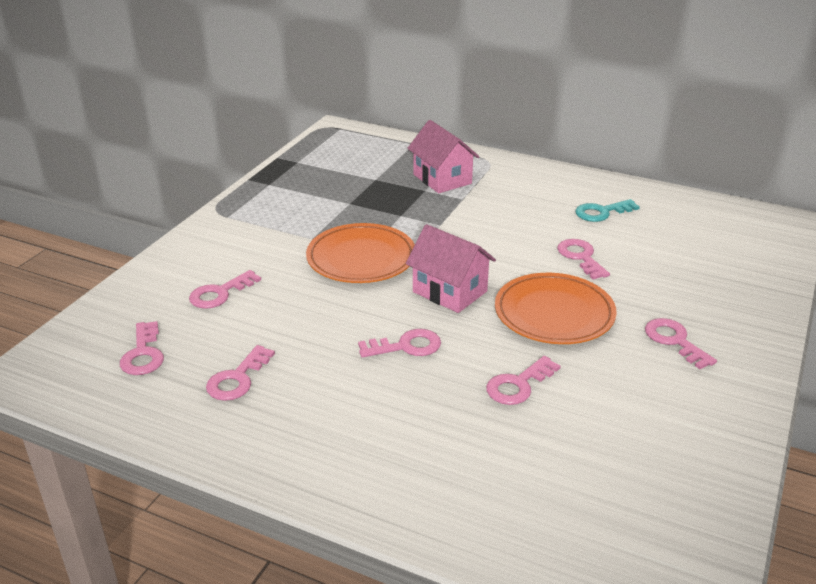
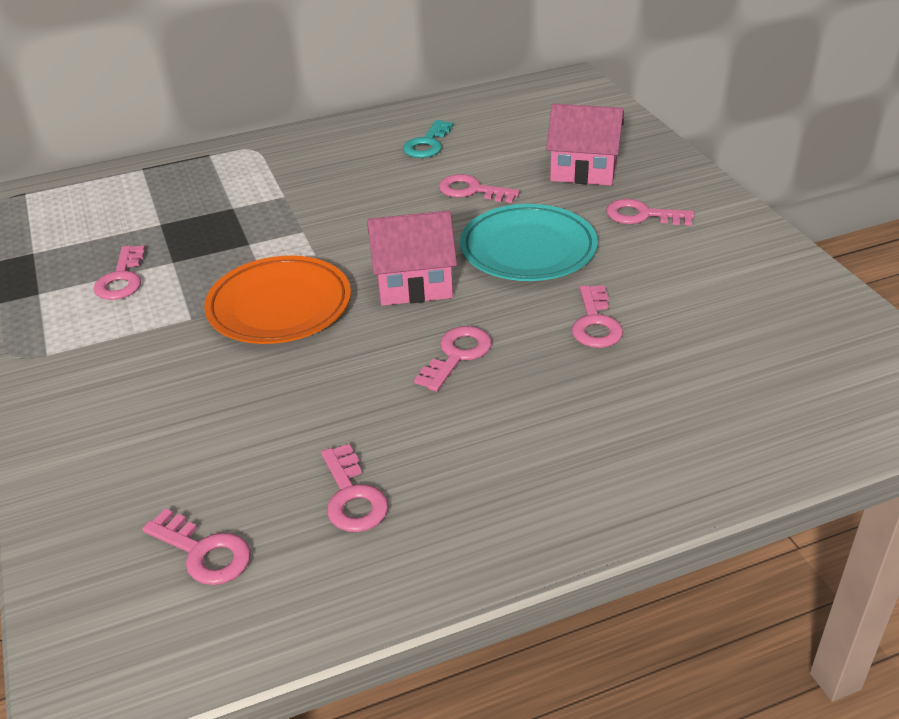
camera: 45 degrees left, 5 degrees up
pink key [189,270,261,309] -> pink key moved to [93,246,145,300]
pink house [407,120,479,193] -> pink house moved to [546,104,624,186]
orange plate [495,273,617,344] -> turquoise plate [460,204,598,281]

